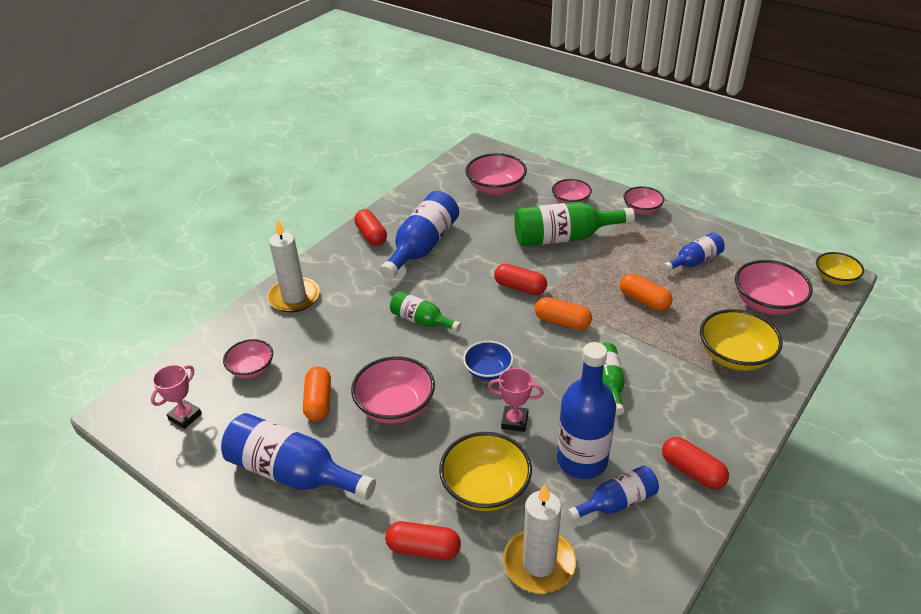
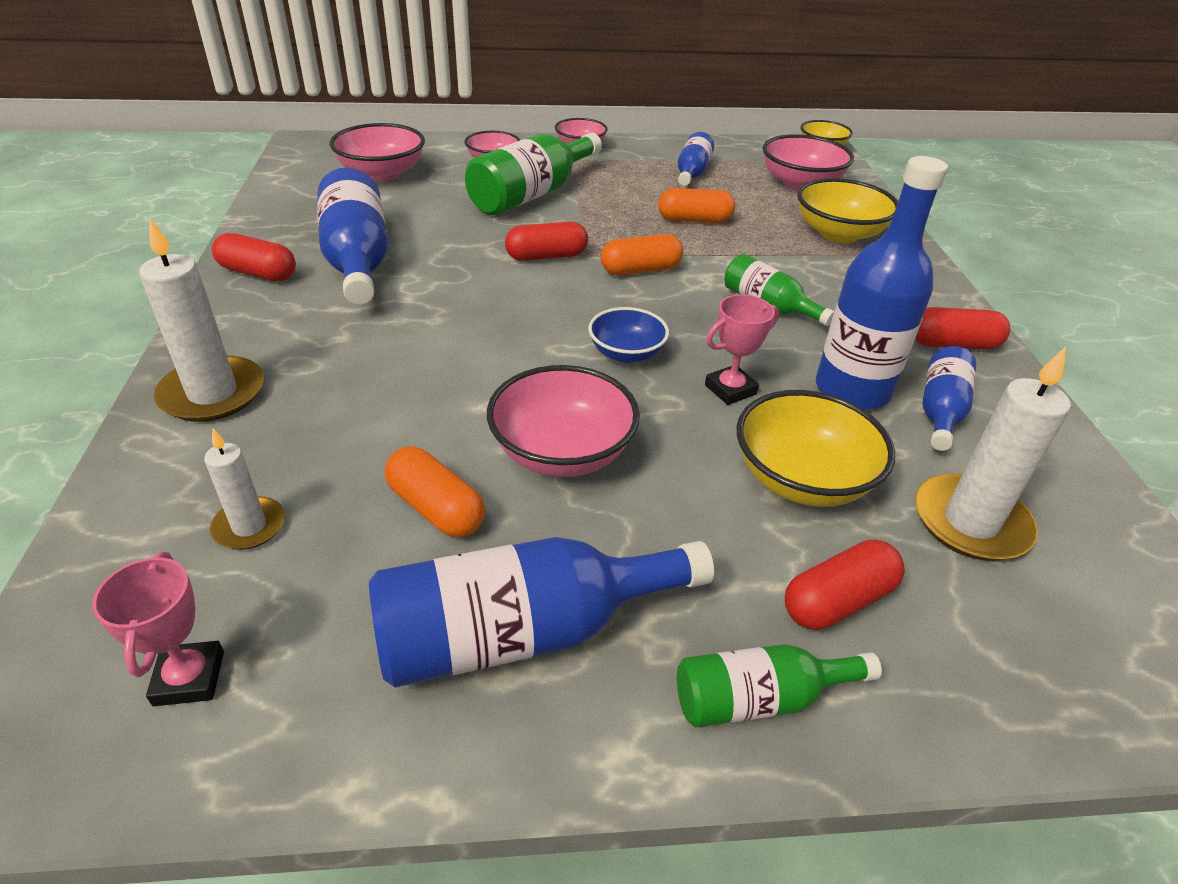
camera: 45 degrees left, 0 degrees up
pink bowl [223,339,273,378] -> white candle [204,429,285,550]
green bottle [390,291,461,332] -> green bottle moved to [677,644,882,728]

